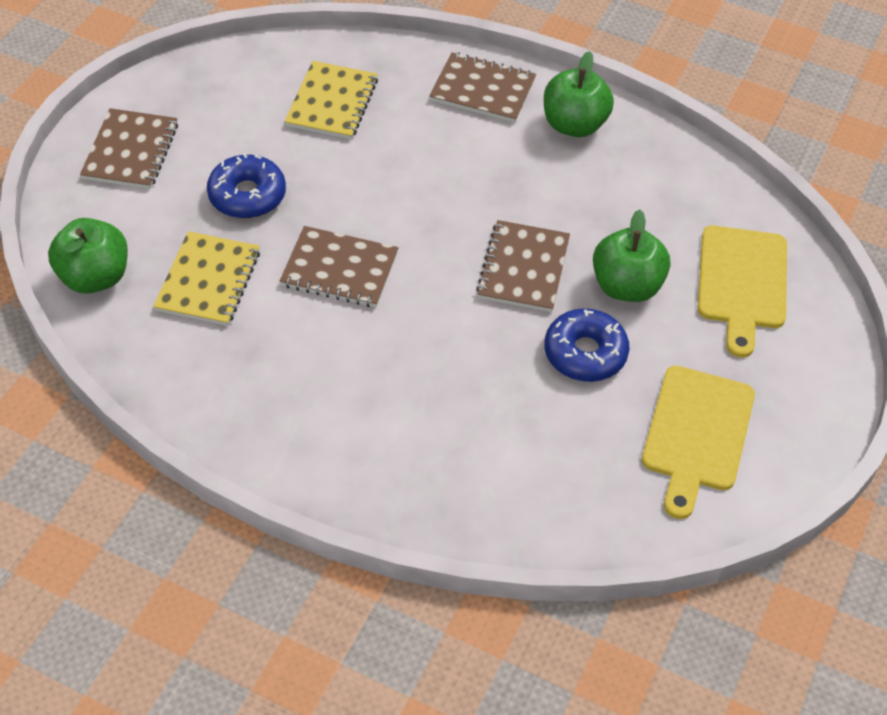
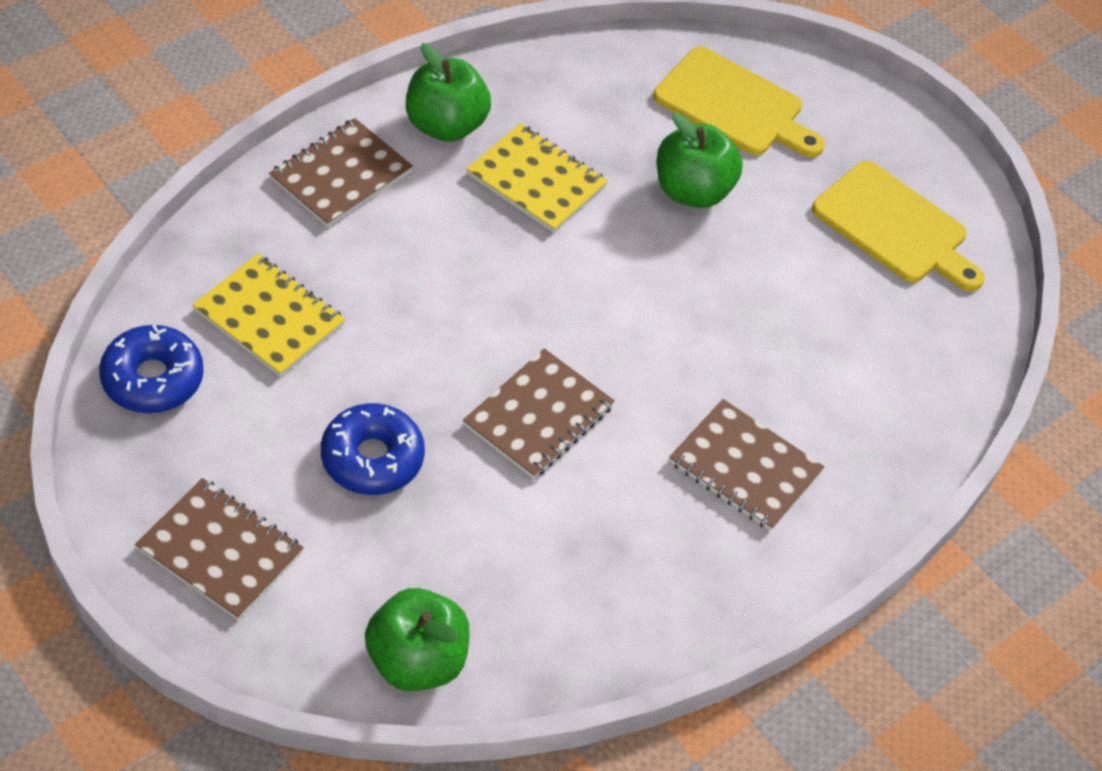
camera: 70 degrees left, 0 degrees up
yellow notebook [153,231,260,326] -> yellow notebook moved to [466,123,608,233]
brown notebook [476,220,570,312] -> brown notebook moved to [669,399,824,531]
blue donut [544,308,629,382] -> blue donut moved to [99,324,204,413]

